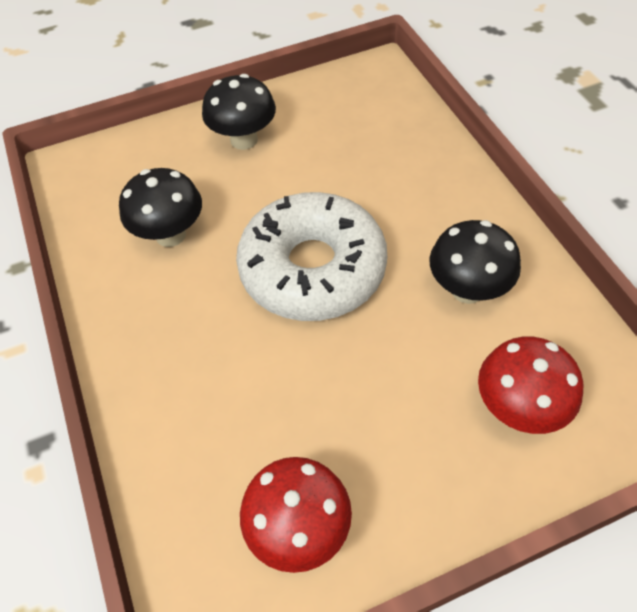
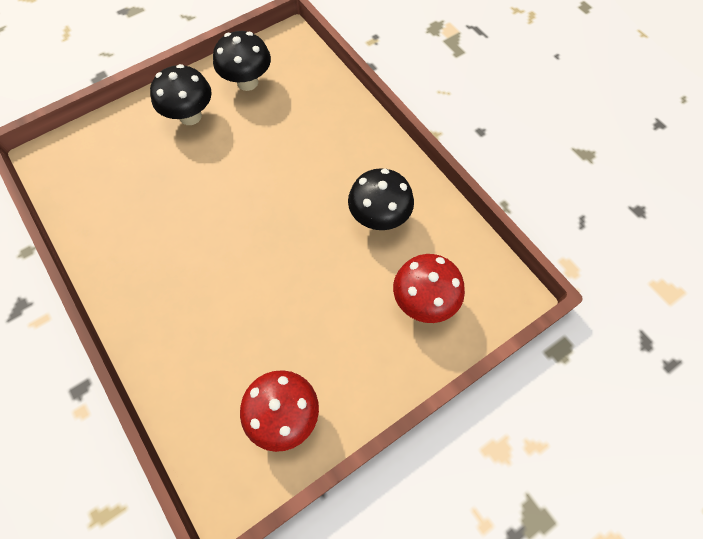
camera: 15 degrees left, 10 degrees up
black mushroom [119,168,202,247] -> black mushroom moved to [213,31,271,91]
white donut [236,192,387,321] -> none

